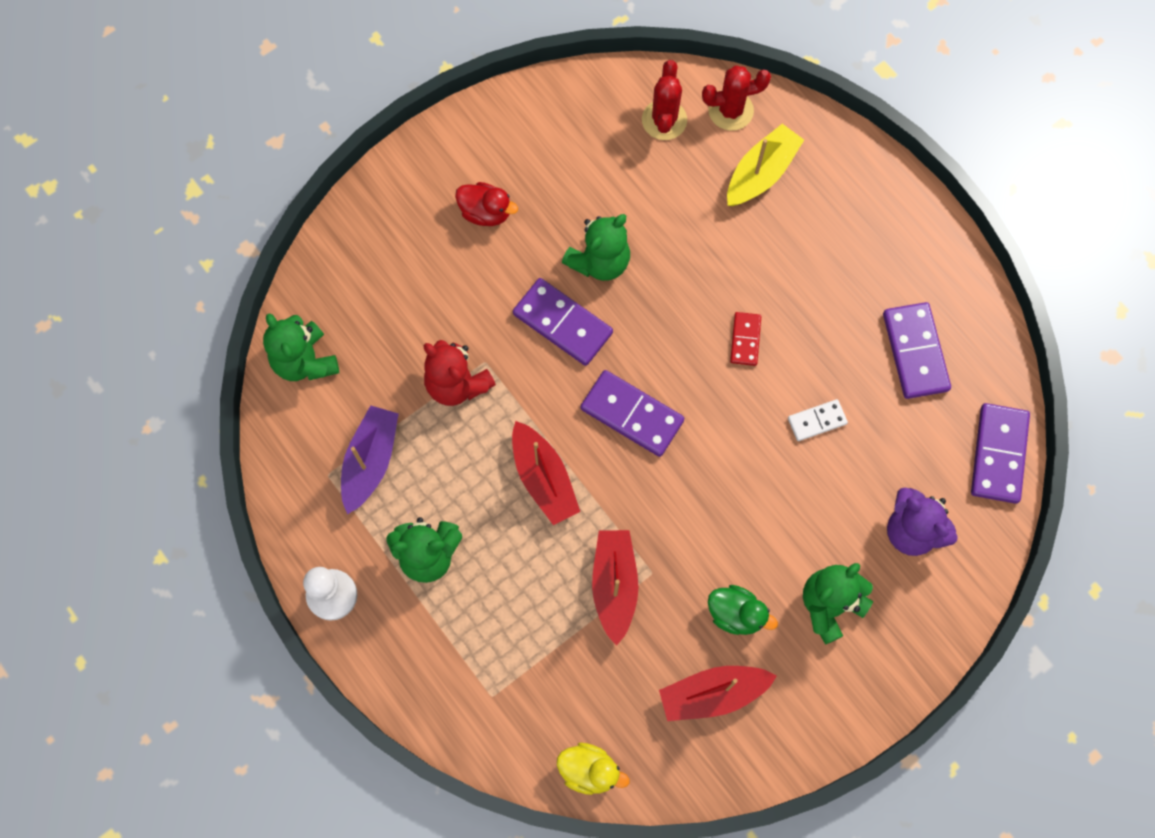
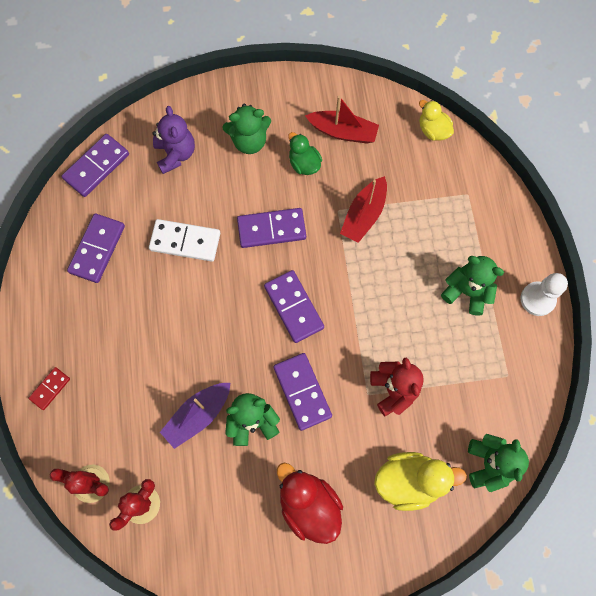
camera: 150 degrees left, 0 degrees up
purple boat [341,405,399,514] -> purple boat moved to [160,383,230,449]
red duck [455,182,518,226] -> red duck [277,463,343,544], size x1.62
red boat [512,421,580,525] -> none
yellow boat [727,124,804,206] -> none
red domino [730,312,761,366] -> red domino moved to [28,367,70,410]
white domino [788,399,848,441] -> white domino [149,219,220,262], size x1.76
none -> purple domino [237,208,306,248]
none -> yellow duck [374,452,467,511]

